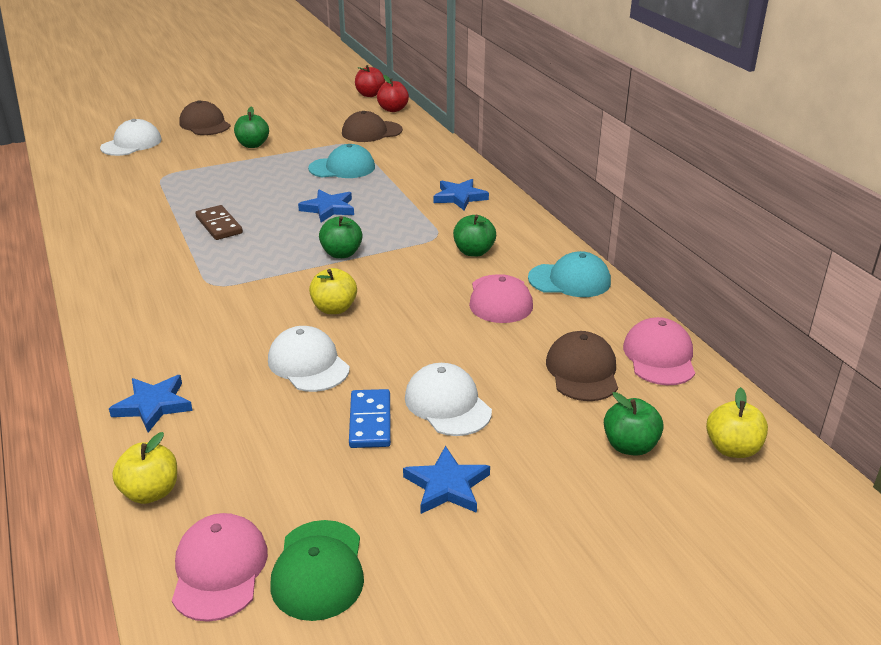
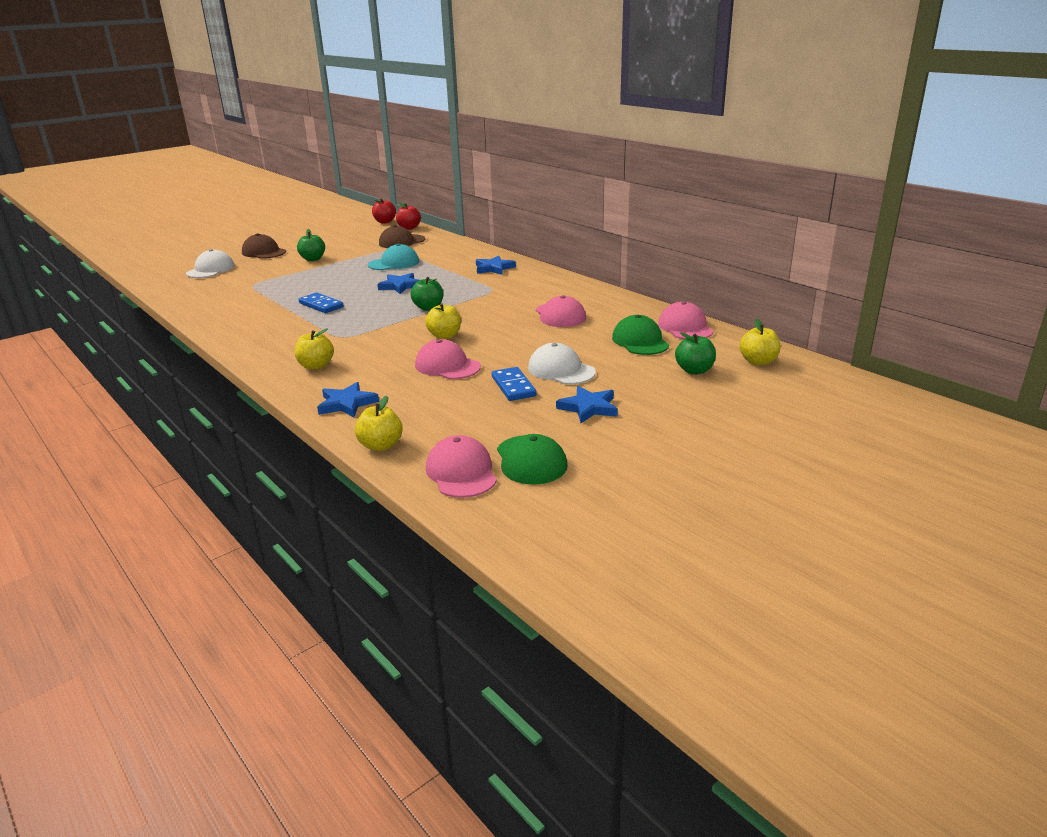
camera: 15 degrees left, 5 degrees down
brown domino [195,205,243,240] -> blue domino [299,292,344,313]
white cap [268,326,350,392] -> pink cap [415,339,481,379]
green apple [453,215,496,257] -> none
turquoise cap [528,251,611,297] -> none
brown cap [546,331,618,401] -> green cap [612,315,669,355]
none -> yellow apple [295,328,334,370]

